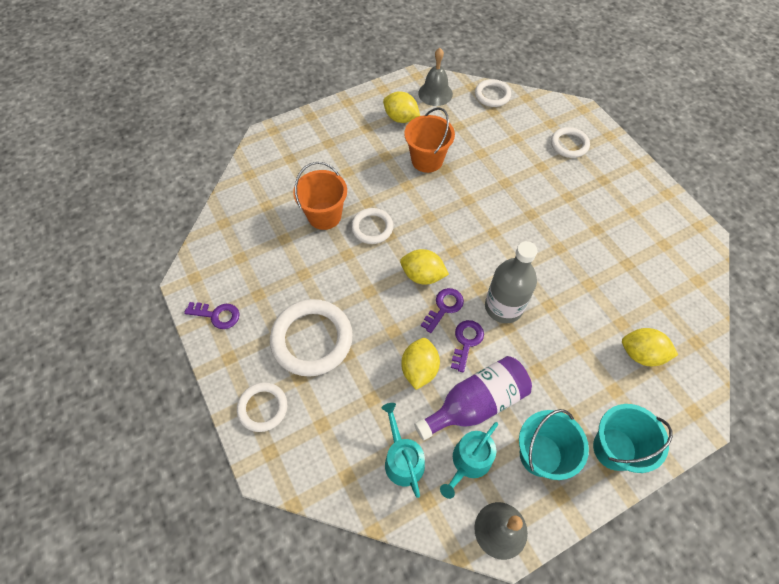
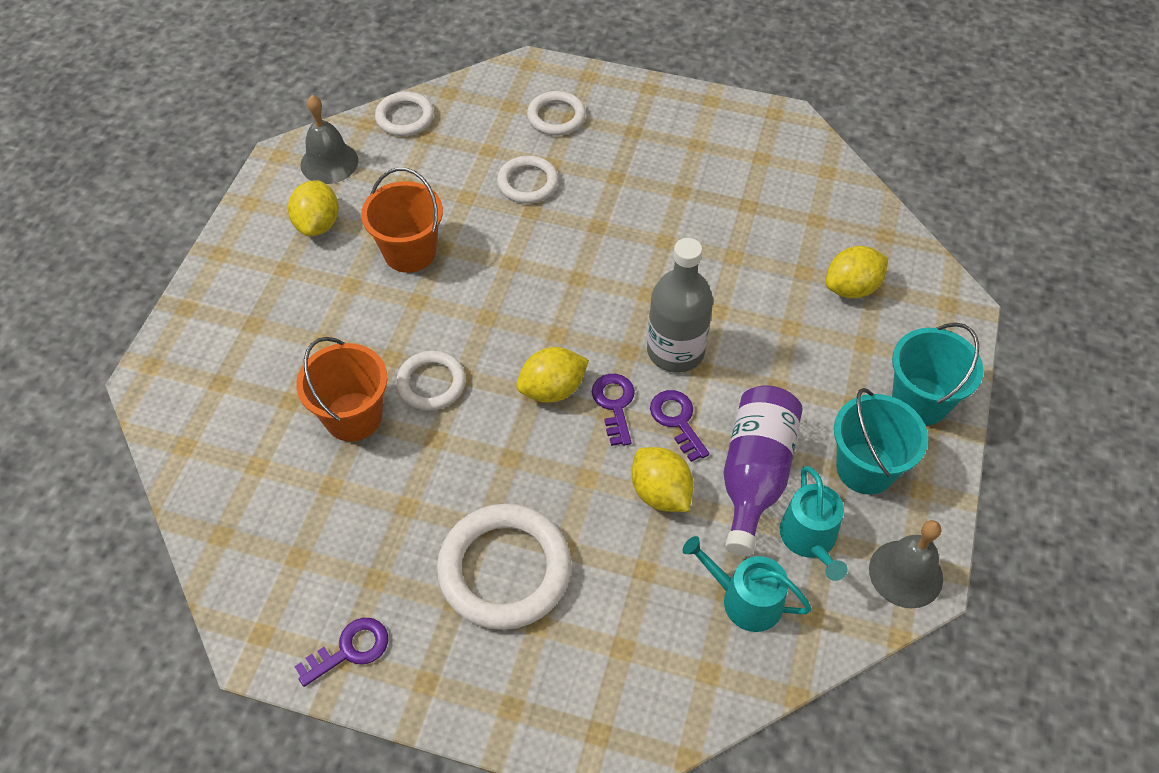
camera: 45 degrees left, 5 degrees down
white ring [237,382,287,432] -> white ring moved to [497,156,559,204]
yellow lemon [383,91,420,123] -> yellow lemon turned 75 degrees counterclockwise [288,180,339,236]

